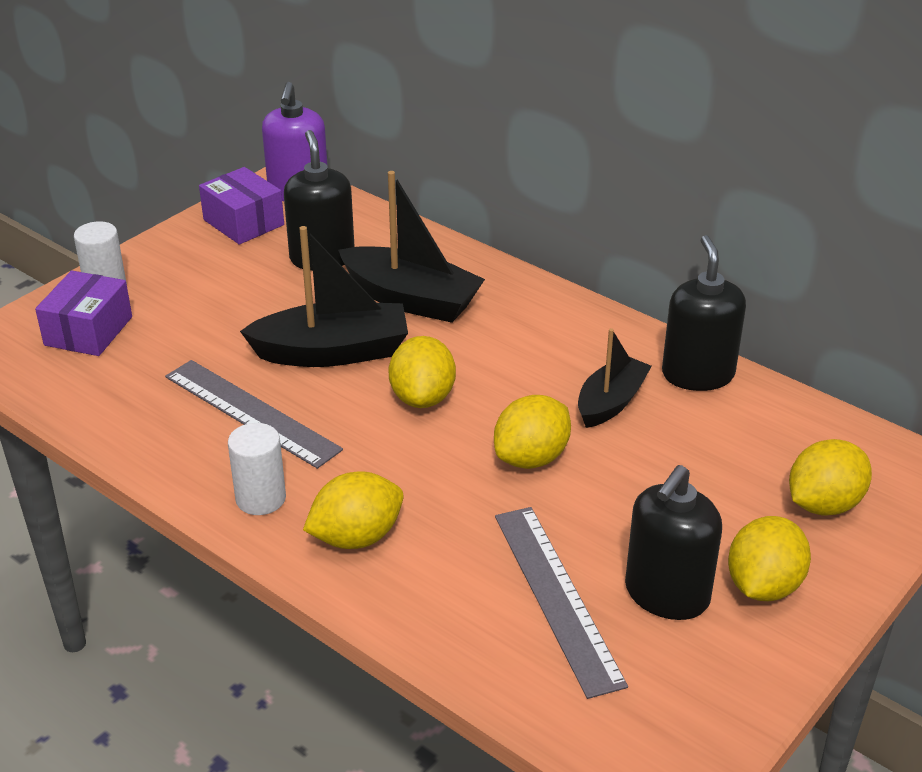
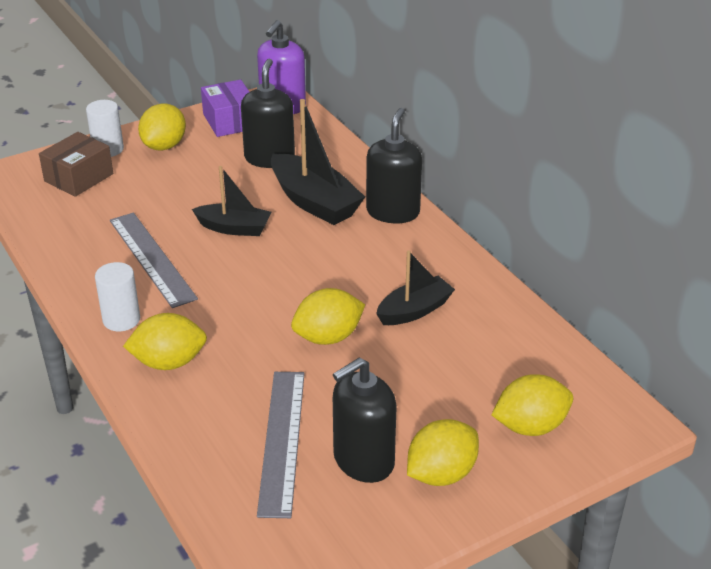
camera: 20 degrees right, 0 degrees up
purple box [35,270,132,356] -> brown box [39,132,113,197]
black boat [240,226,408,367] -> black boat [192,166,271,236], size x0.63
yellow lemon [389,336,456,408] -> yellow lemon moved to [138,103,186,151]
black soap dispenser [662,235,746,391] -> black soap dispenser moved to [366,108,422,223]

